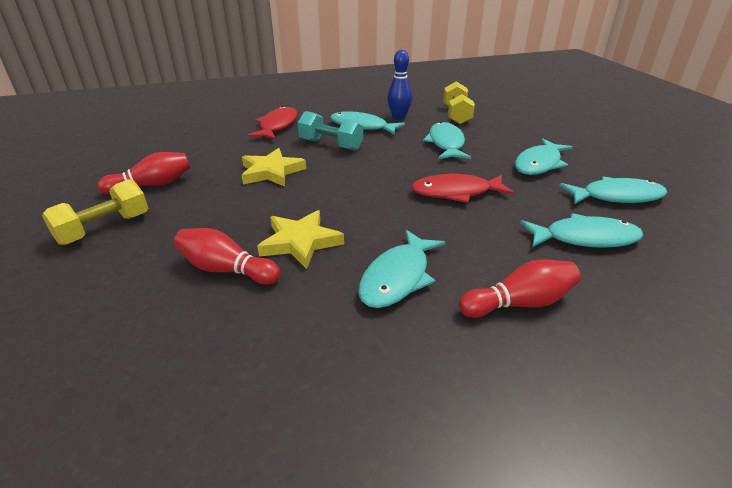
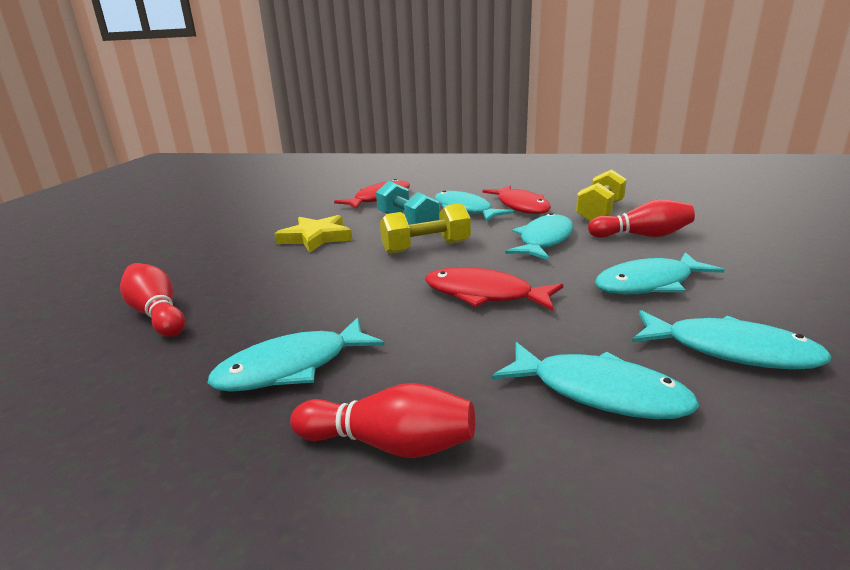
camera: 30 degrees right, 10 degrees down
yellow dumbbell [42,179,148,245] -> yellow dumbbell moved to [380,203,471,254]
red bowling pin [97,152,190,195] -> red bowling pin moved to [588,199,695,238]
yellow star [257,210,344,269] -> none
blue bowling pin [387,50,412,120] -> red fish [483,185,551,214]

